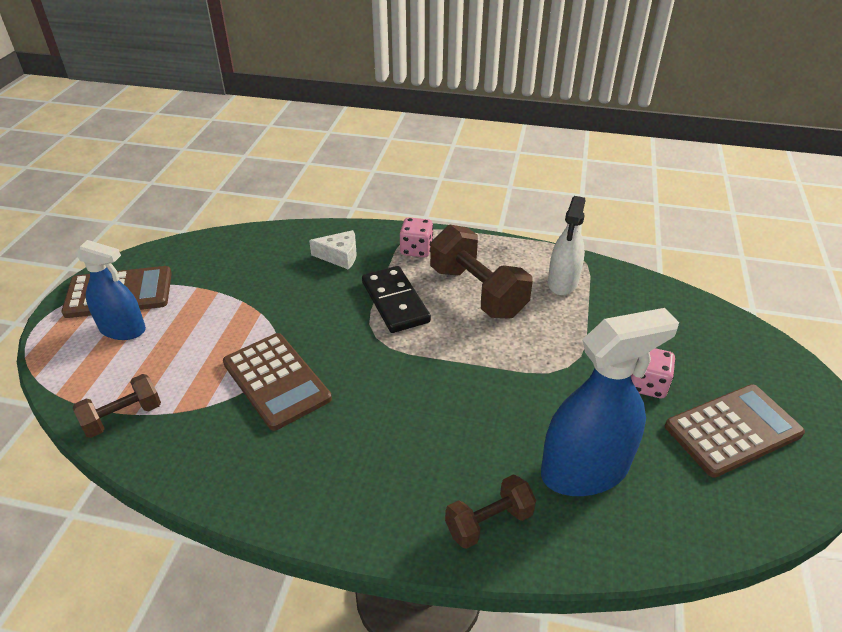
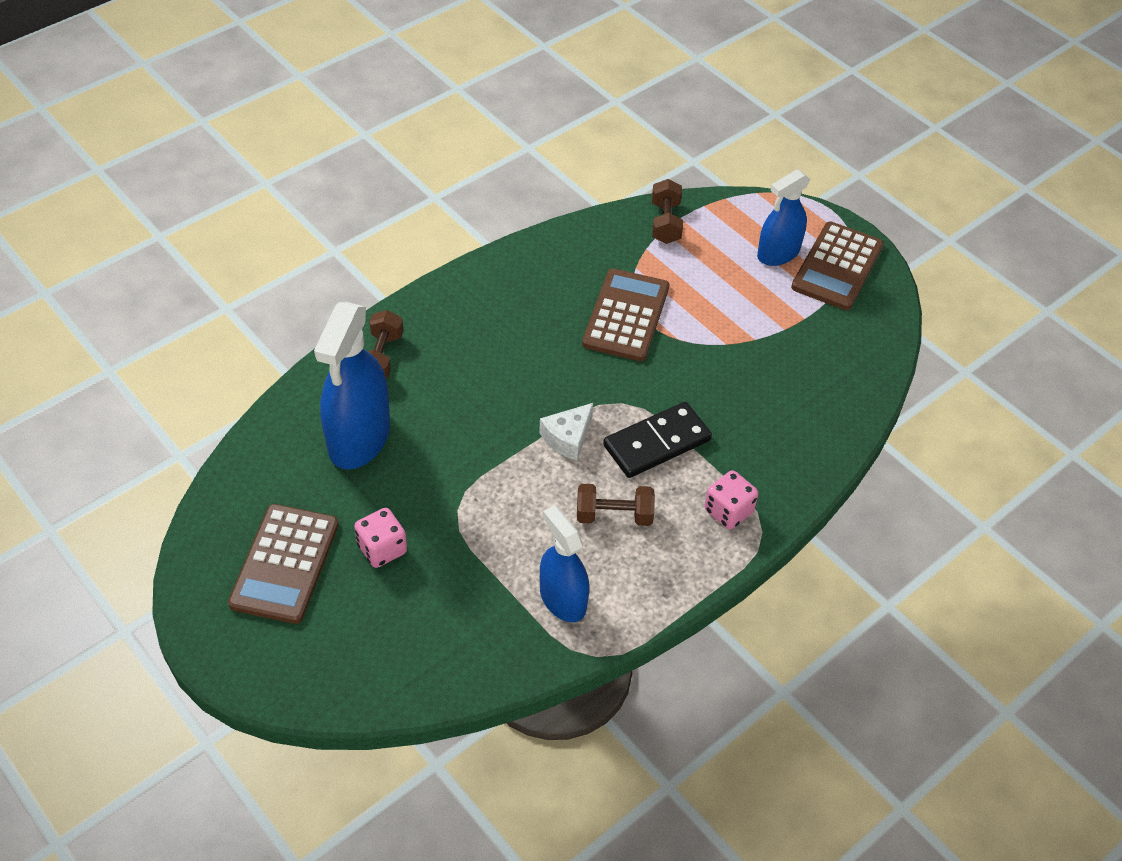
camera: 125 degrees right, 10 degrees up
brown calculator [223,333,332,431] -> brown calculator turned 105 degrees clockwise [582,268,669,361]
white cheese [309,230,357,270] -> white cheese moved to [539,403,593,461]
black domino [362,266,431,333] -> black domino turned 45 degrees counterclockwise [603,402,712,478]
brown dumbbell [430,225,533,319] -> brown dumbbell [577,484,655,526], size x0.58
white spray bottle [548,196,585,295] -> blue spray bottle [540,505,589,622]

